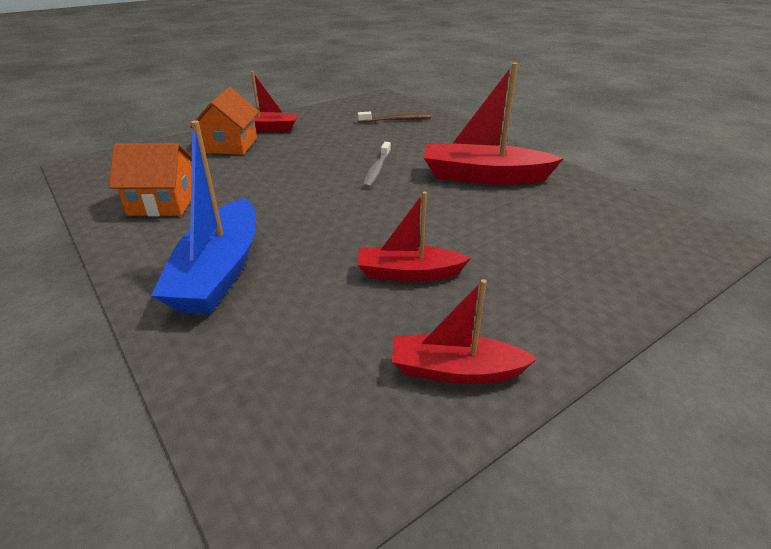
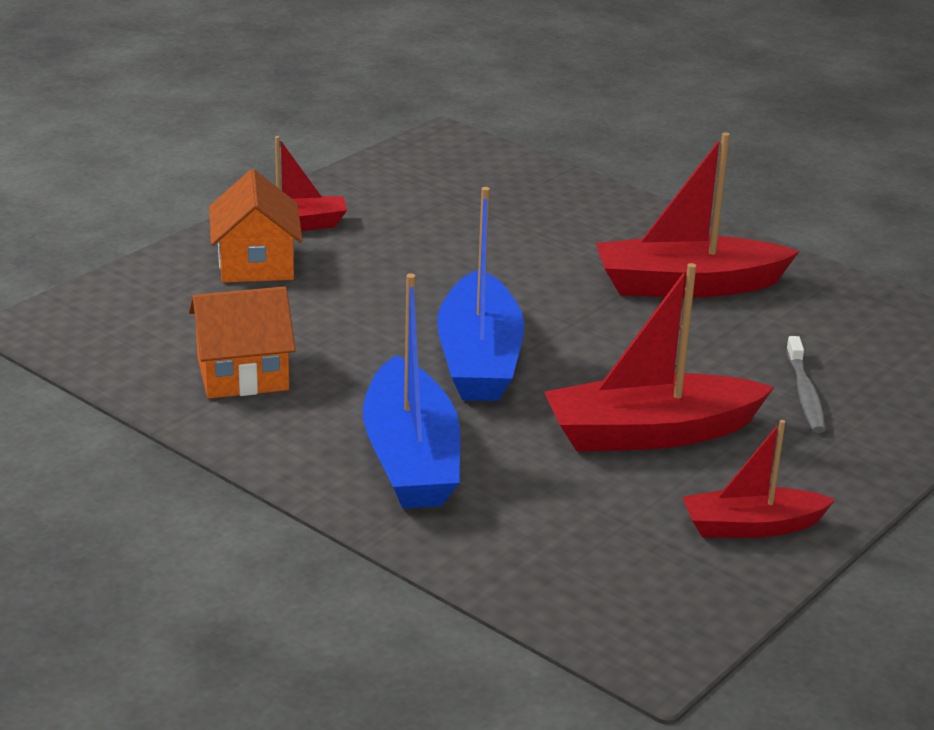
camera: 15 degrees left, 5 degrees down
red boat [357,192,471,282] -> red boat [544,263,774,452], size x1.63
brown toothbrush [358,112,431,123] -> none
grey toothbrush [362,142,391,189] -> grey toothbrush moved to [786,336,826,433]
none -> blue boat [437,187,524,401]

